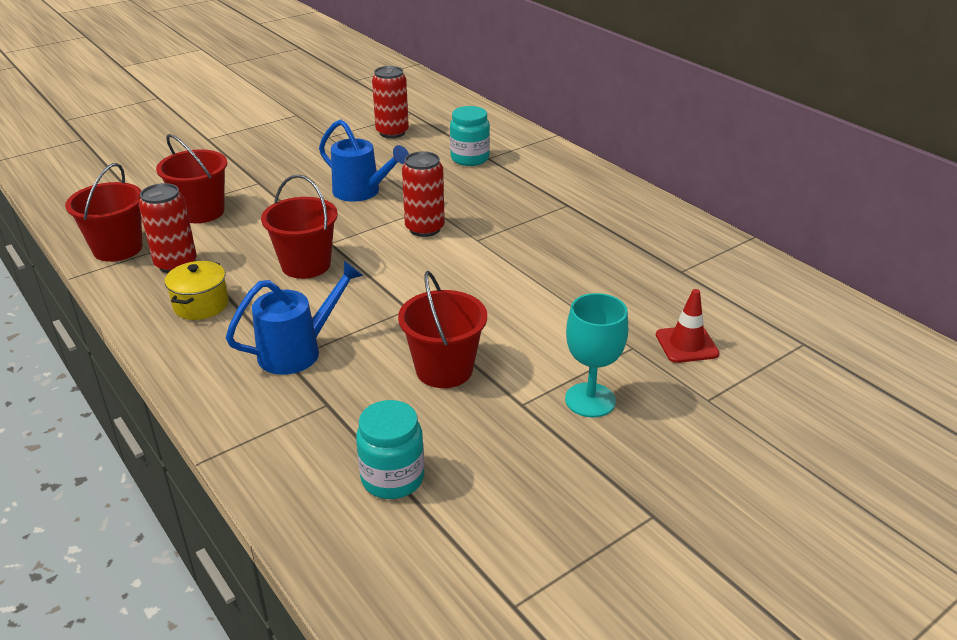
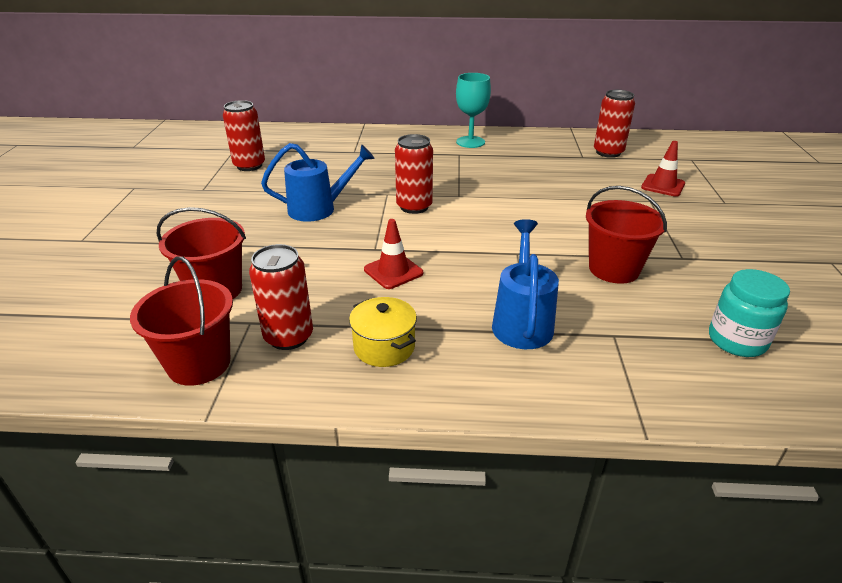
camera: 50 degrees left, 0 degrees up
red bucket [261,175,338,279] -> red traffic cone [364,219,423,289]
turquoise jar [450,106,490,166] -> none
turquoise goblet [565,293,628,418] -> turquoise goblet moved to [456,73,491,148]
none -> red can [594,90,635,158]

